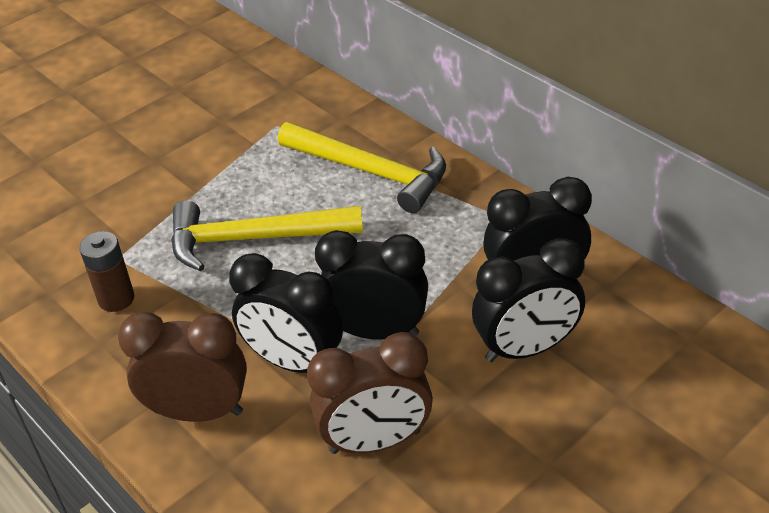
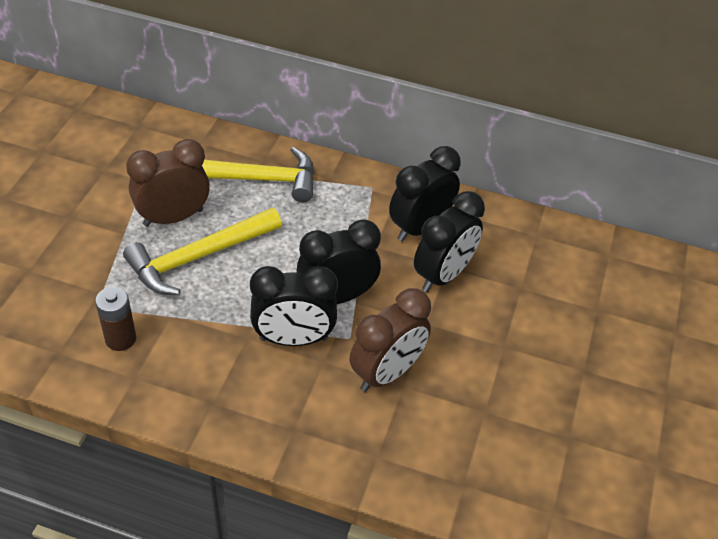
camera: 35 degrees left, 5 degrees up
brown clock [118,312,247,422] -> brown clock moved to [126,139,210,227]

